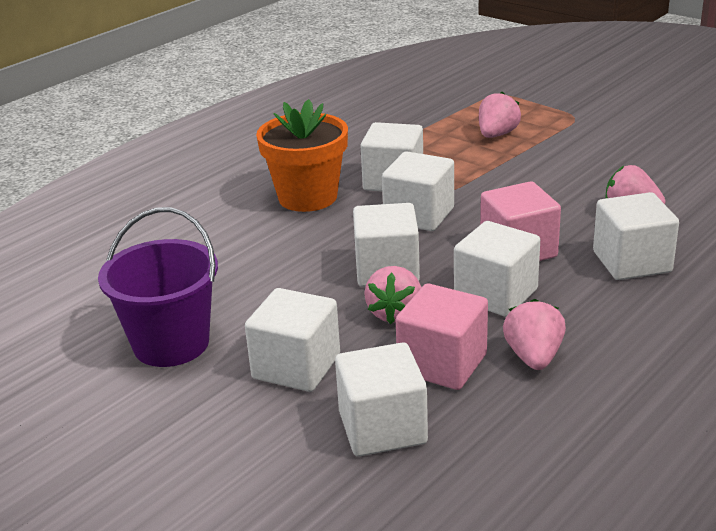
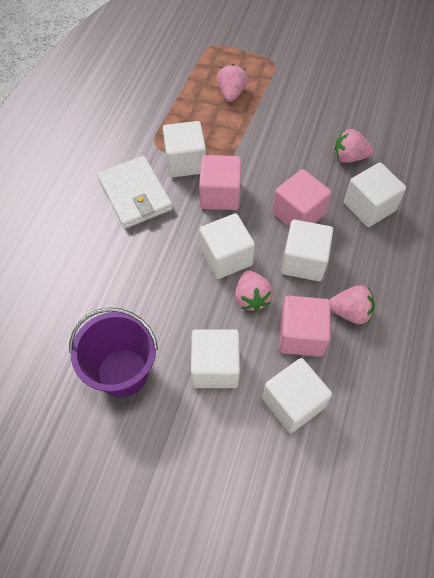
camera: 25 degrees left, 30 degrees up
orange flower pot [256,99,348,212] -> white wallet [97,156,173,229]
white cube [382,151,454,231] -> pink cube [199,155,241,210]
pink strawberry [503,299,566,370] -> pink strawberry turned 120 degrees clockwise [330,285,375,324]

